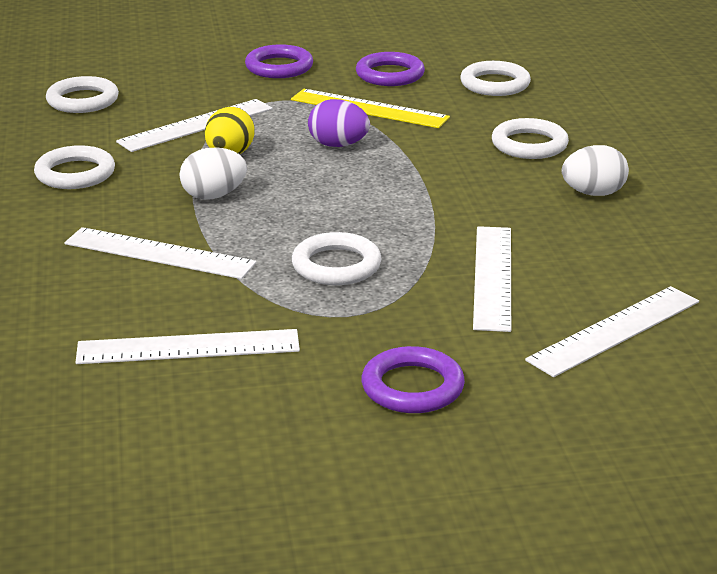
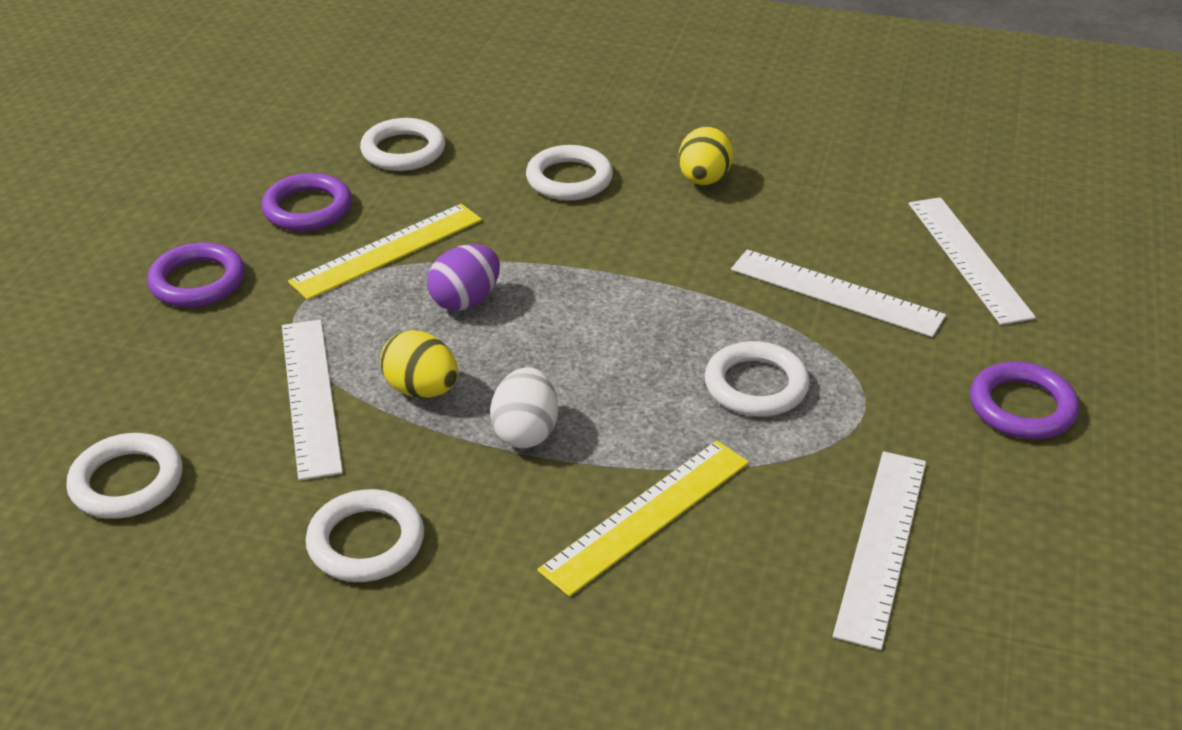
camera: 65 degrees left, 10 degrees up
white ruler [64,227,257,279] -> yellow ruler [537,440,749,597]
white egg [562,145,629,196] -> yellow egg [678,127,733,185]

